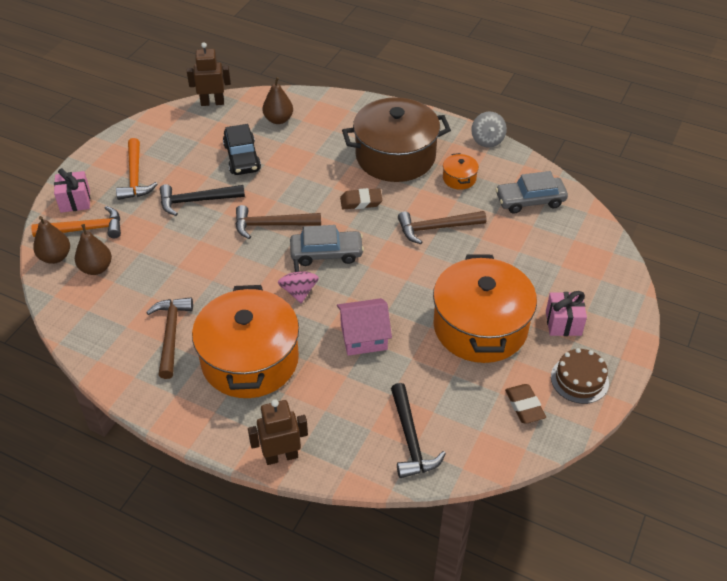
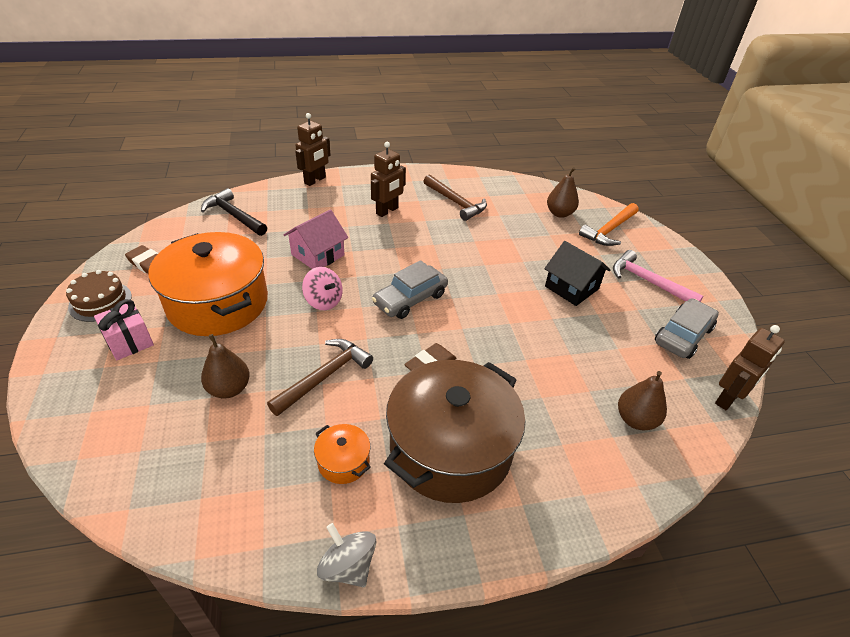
camera: 140 degrees right, 5 degrees down
brown pear [33,216,70,264] -> brown pear moved to [201,334,250,399]
pink gift [54,168,90,213] -> none
orange hammer [116,138,157,200] -> pink hammer [613,250,704,302]
black hammer [160,184,245,216] -> black house [544,241,610,306]
orange pot [192,285,299,398] -> brown robot [371,142,406,217]
black car [223,124,261,175] -> none
brown hammer [235,205,321,239] -> none
pink spinning top [278,259,319,303] -> pink spinning top moved to [302,267,343,310]
grey car [495,171,568,213] -> grey car moved to [655,299,719,359]

